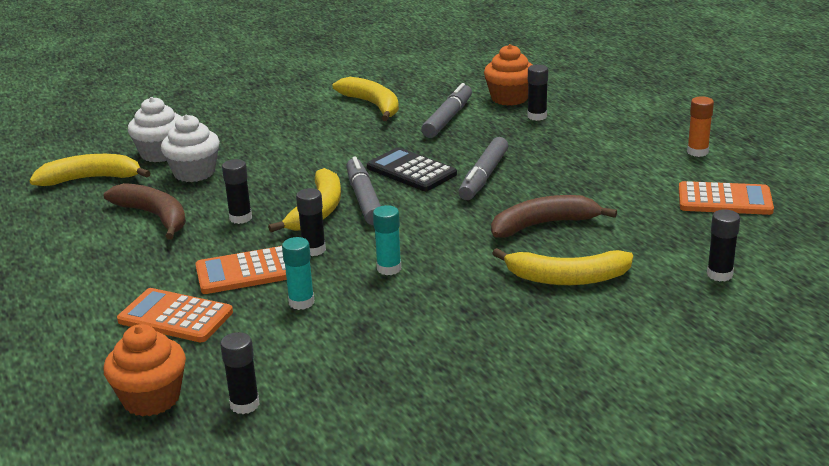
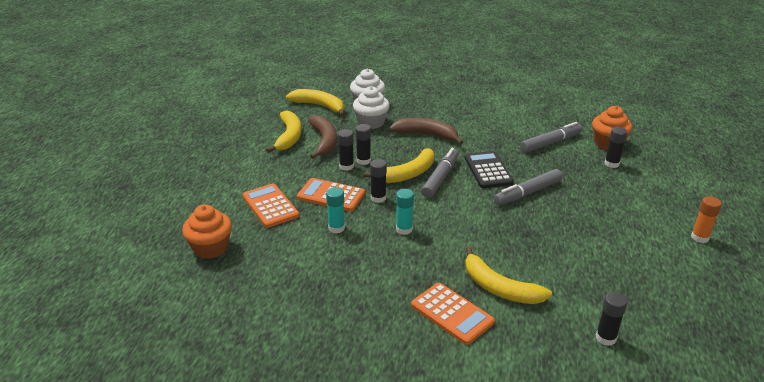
camera: 35 degrees right, 5 degrees up
black glue stick [220,332,260,414] -> black glue stick moved to [338,129,354,171]
yellow banana [333,77,399,121] -> yellow banana moved to [266,111,301,153]
brown banana [491,195,617,238] -> brown banana moved to [389,118,463,144]
orange calculator [679,181,774,215] -> orange calculator moved to [411,283,495,345]

